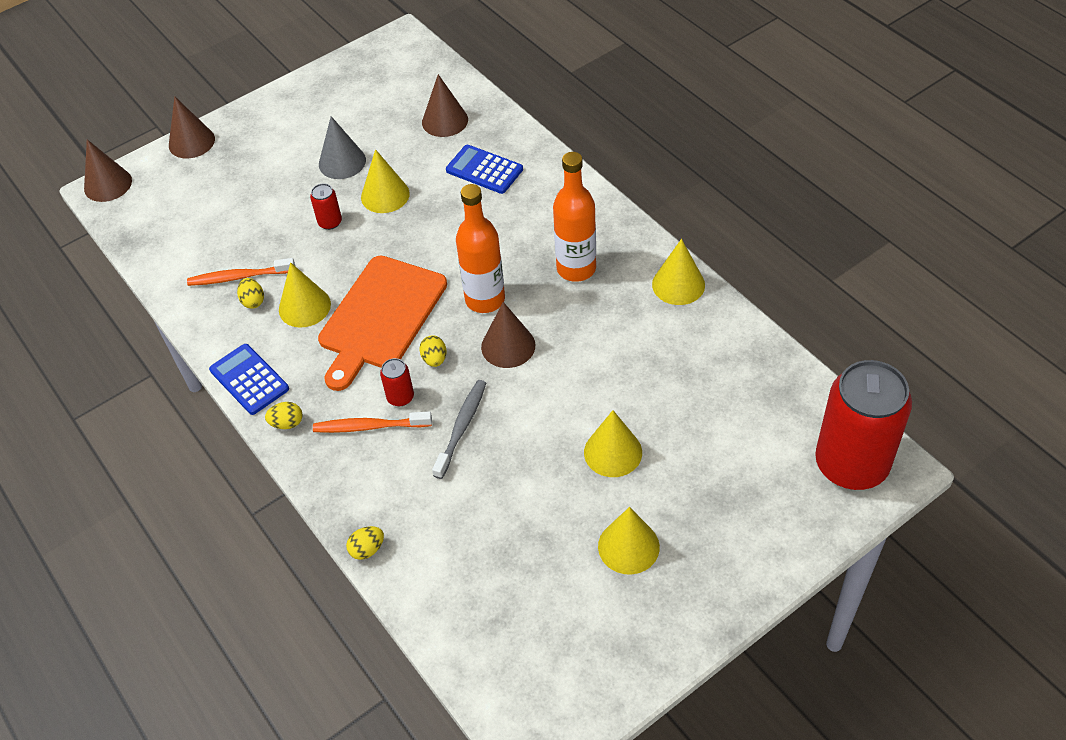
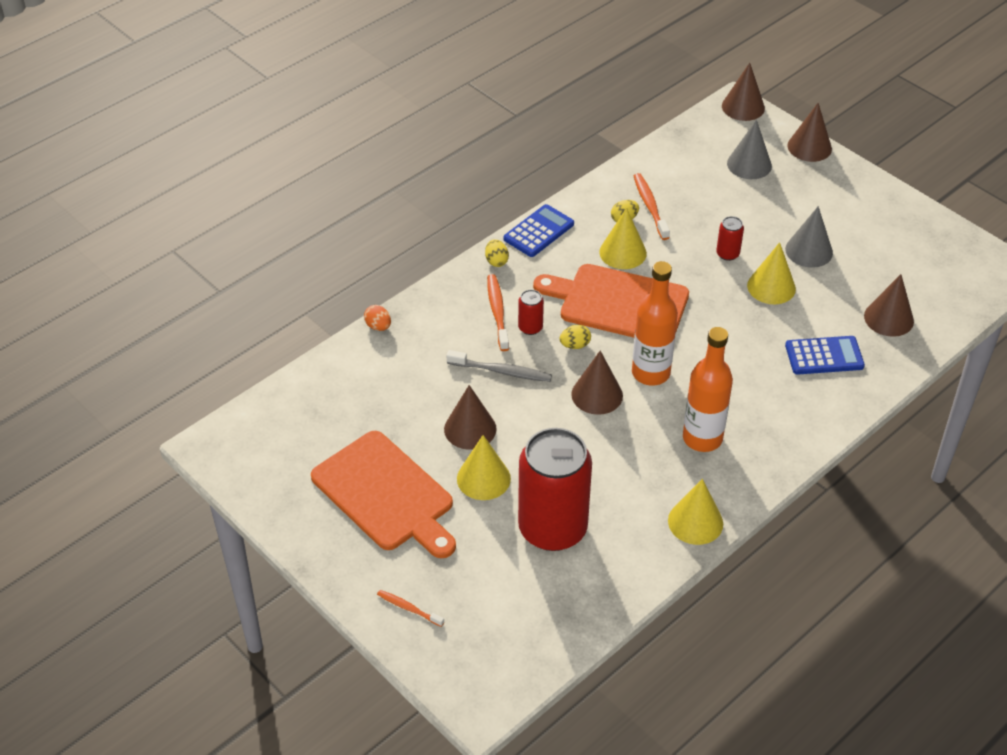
camera: 80 degrees right, 5 degrees down
yellow egg [346,526,384,560] -> orange egg [364,305,391,331]
blue calculator [446,145,523,194] -> blue calculator turned 60 degrees clockwise [785,336,865,375]
yellow cone [598,507,660,575] -> orange cutting board [311,431,456,558]
red can [815,360,912,490] -> red can moved to [518,428,592,551]
none -> orange toothbrush [377,590,444,627]
none -> brown cone [444,385,496,450]
none -> grey cone [727,120,772,179]

